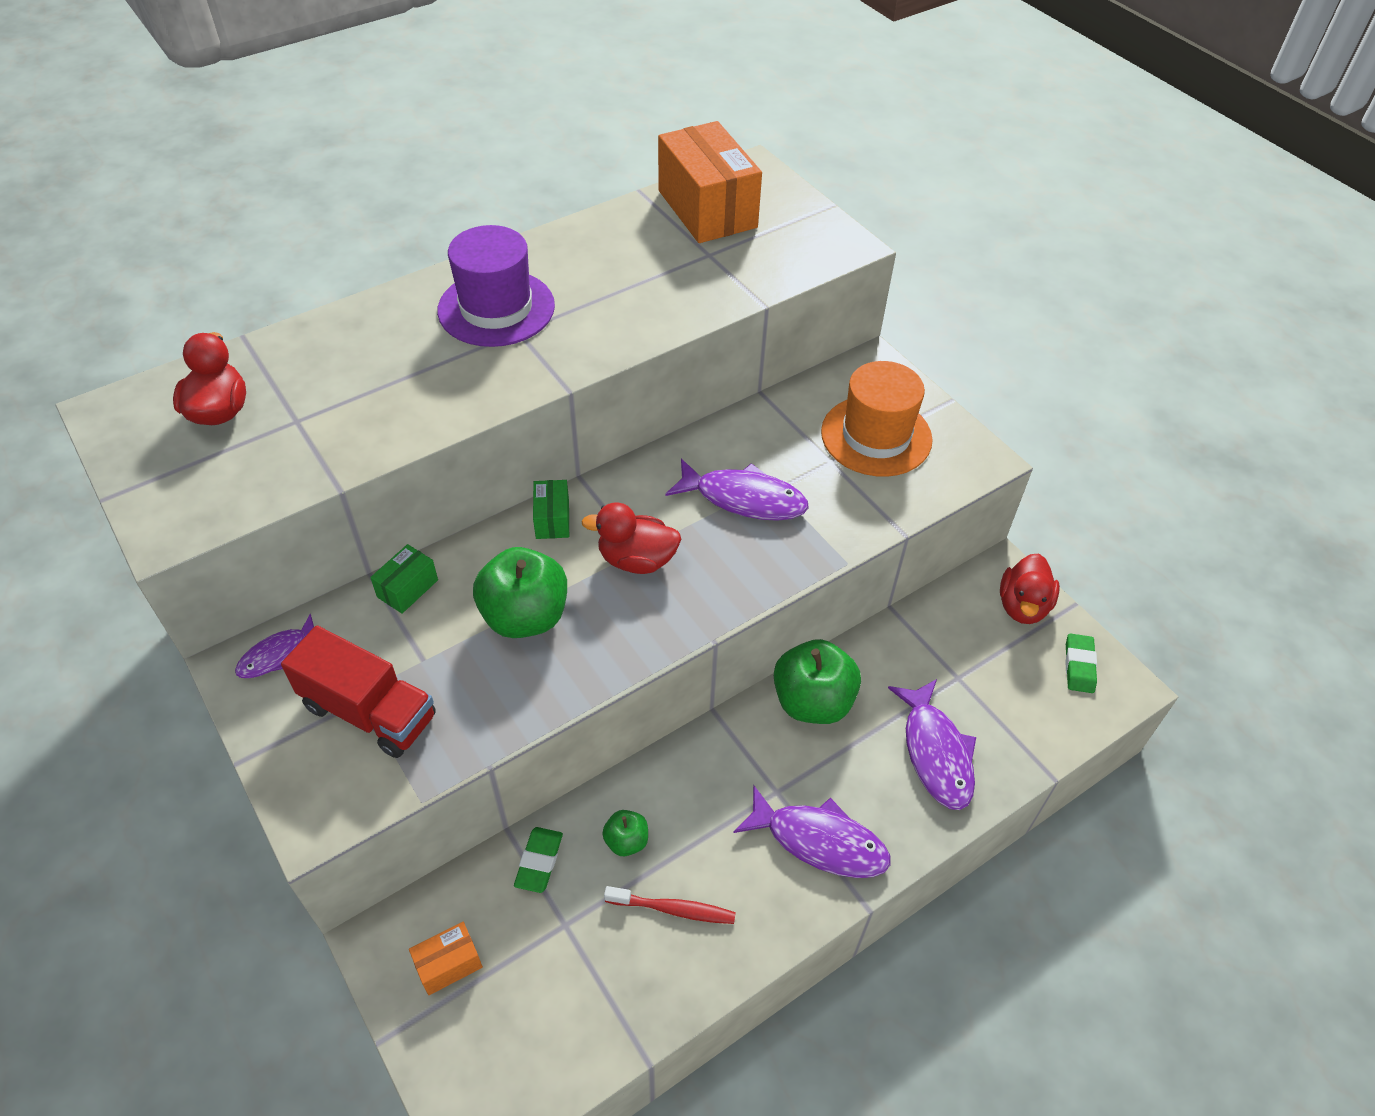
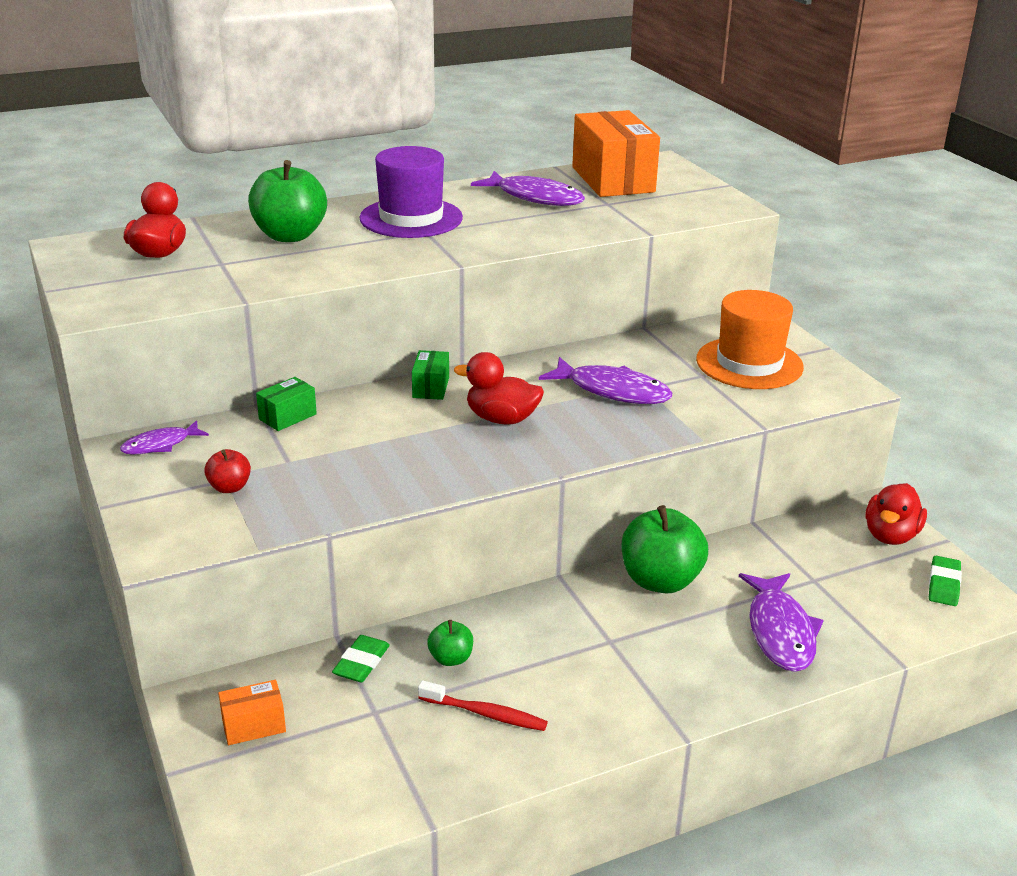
camera: 10 degrees right, 20 degrees down
red truck [281,626,436,758] -> red apple [204,449,251,493]
green apple [473,547,567,638] -> green apple moved to [248,160,327,242]
purple fish [734,785,891,878] -> purple fish moved to [471,171,585,206]

